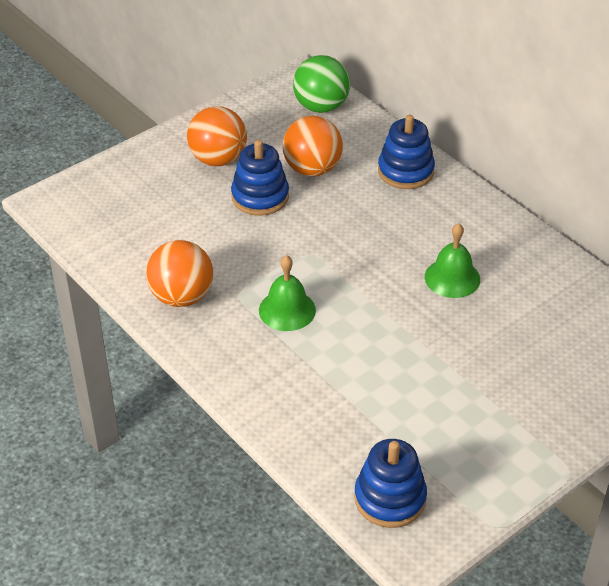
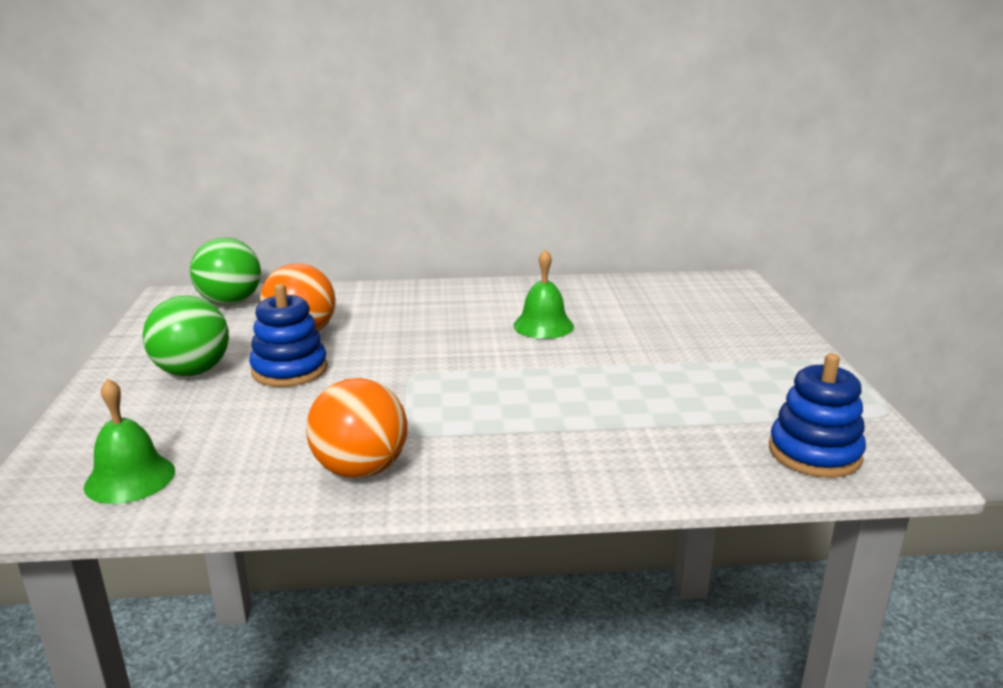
camera: 55 degrees left, 20 degrees down
orange ball [187,106,247,166] -> green ball [143,296,229,376]
green bell [259,255,316,331] -> green bell moved to [84,378,175,504]
blue stacking toy [378,115,435,189] -> none

